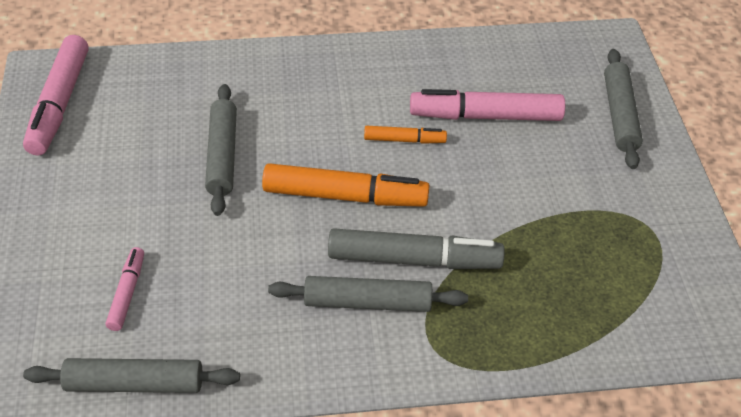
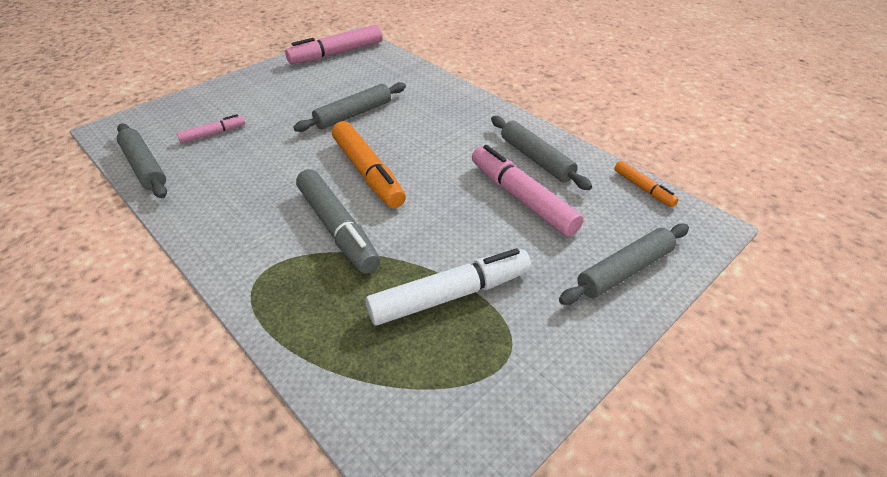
camera: 55 degrees right, 5 degrees down
grey rolling pin [268,276,468,312] -> grey rolling pin moved to [491,116,592,190]
orange marker [364,126,447,144] -> orange marker moved to [614,160,679,207]
none -> white marker [365,248,531,326]

